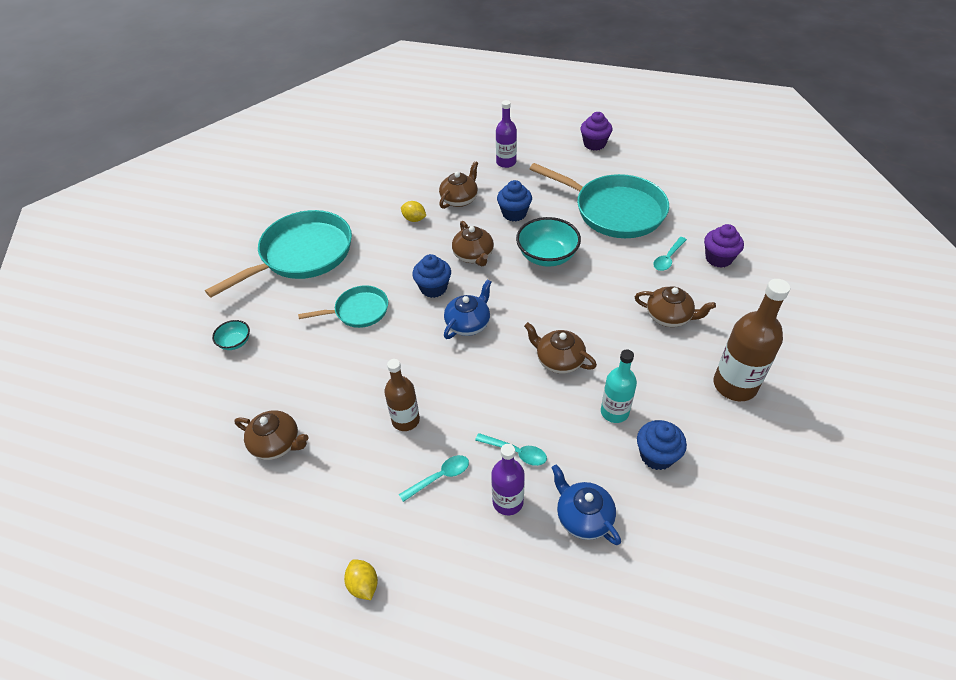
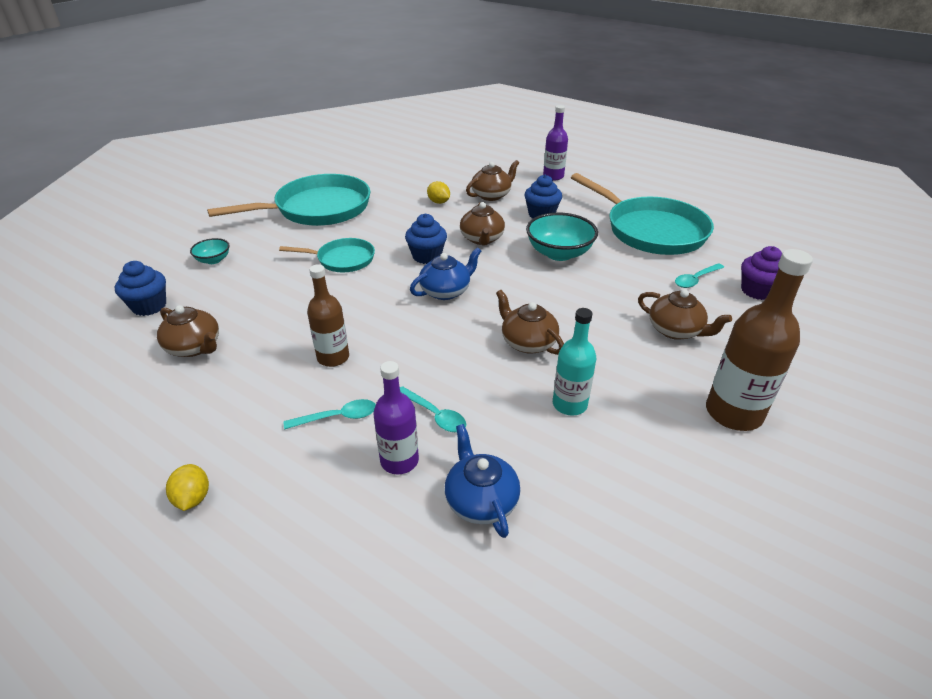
camera: 15 degrees right, 10 degrees down
purple cupcake [581,112,612,151] -> none
blue cupcake [637,420,687,470] -> blue cupcake moved to [115,261,166,316]

